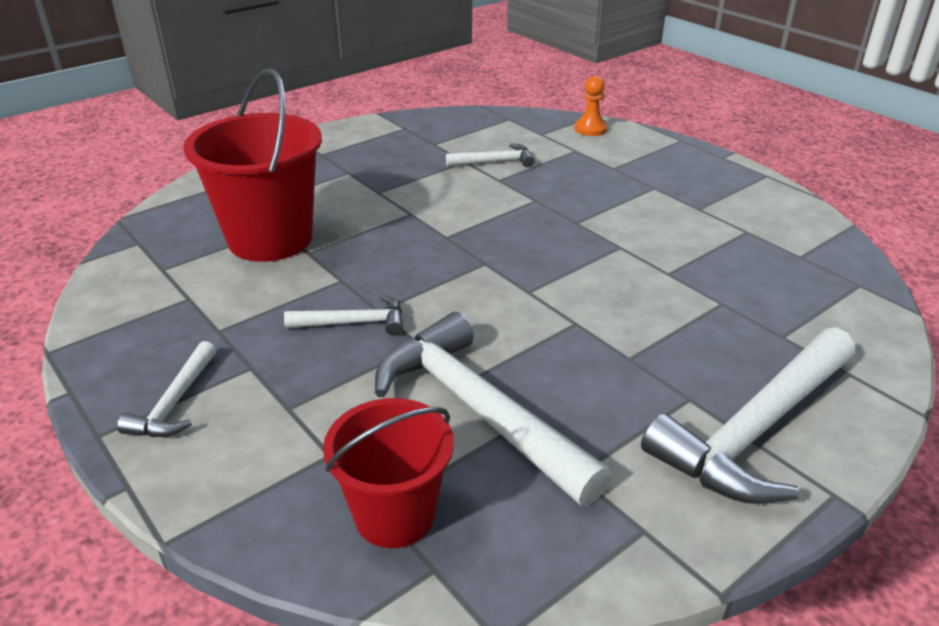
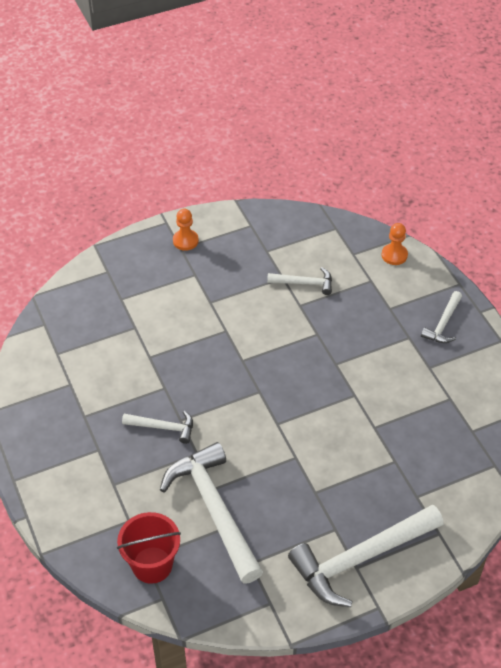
camera: 15 degrees right, 15 degrees up
white hammer [117,341,216,437] -> white hammer moved to [421,291,462,343]
red bucket [183,68,322,262] -> none
none -> orange pawn [173,208,199,251]

